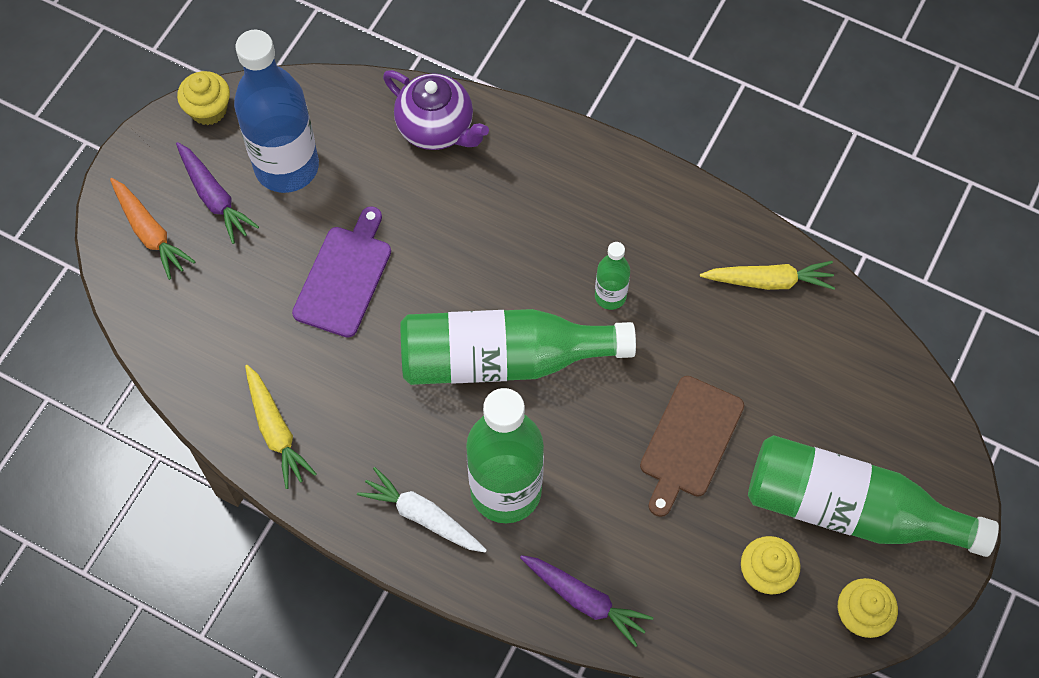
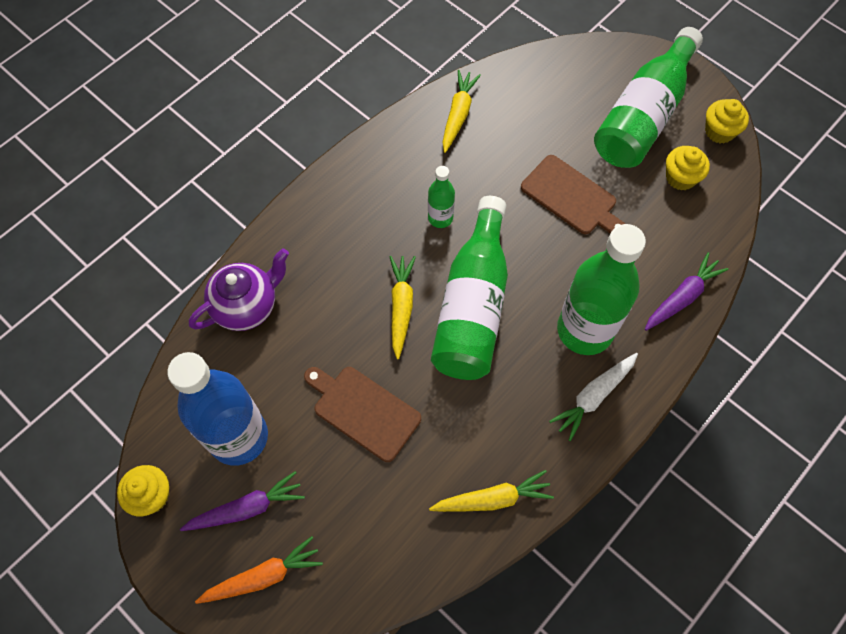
camera: 75 degrees left, 0 degrees up
purple cutting board [292,206,391,338] -> brown cutting board [304,367,421,462]
none -> yellow carrot [389,256,416,359]

